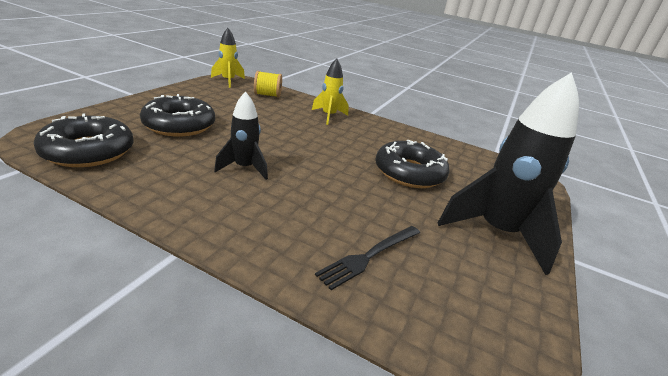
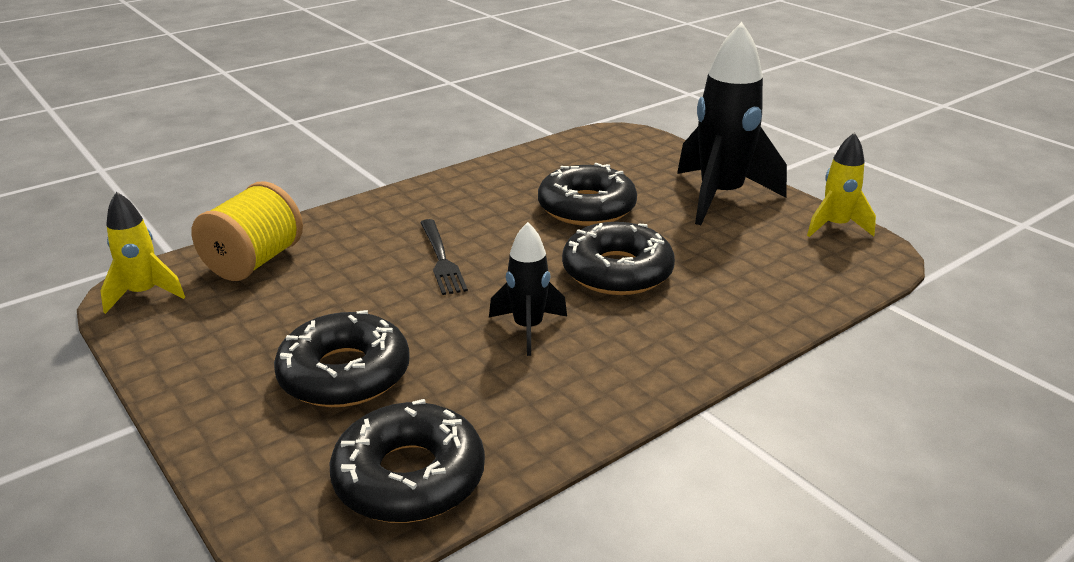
camera: 60 degrees left, 0 degrees up
yellow spool [254,71,282,98] -> yellow spool [192,181,303,281], size x1.58
yellow rocket [312,59,349,125] -> yellow rocket moved to [807,132,876,237]
black fork [315,226,420,290] -> black fork moved to [420,219,468,295]
none -> black donut [562,222,675,295]

